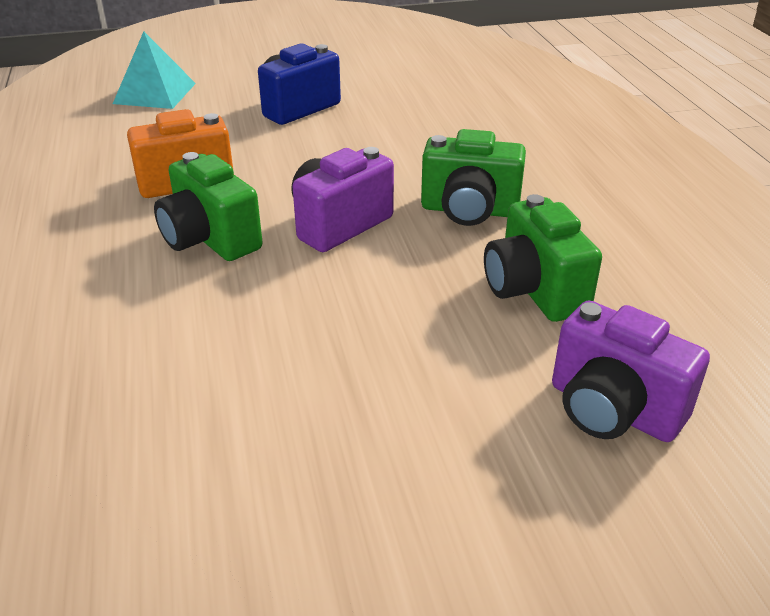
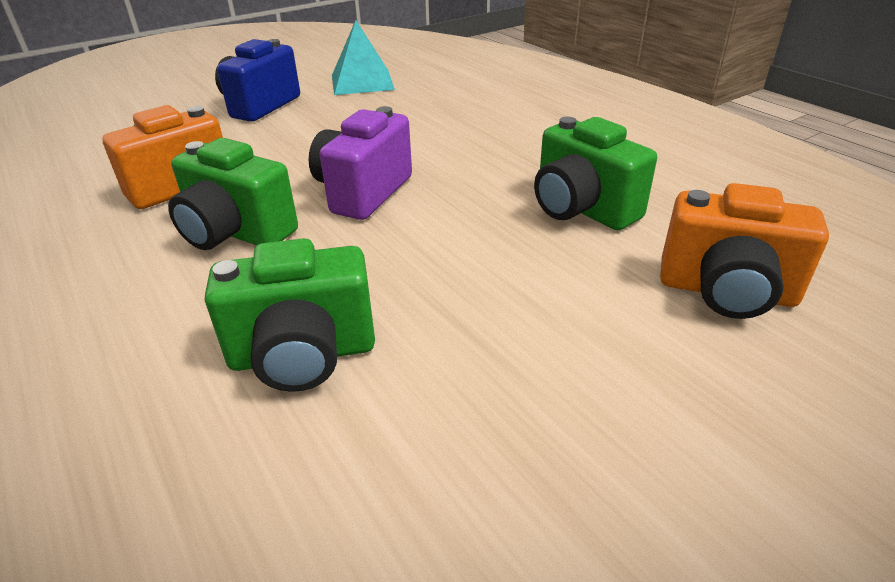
camera: 20 degrees left, 0 degrees up
turquoise pyramid [113,31,196,109] -> turquoise pyramid moved to [332,20,395,95]
green camera [421,129,526,226] -> green camera moved to [205,238,375,392]
purple camera [552,300,710,442] -> orange camera [660,183,829,319]

